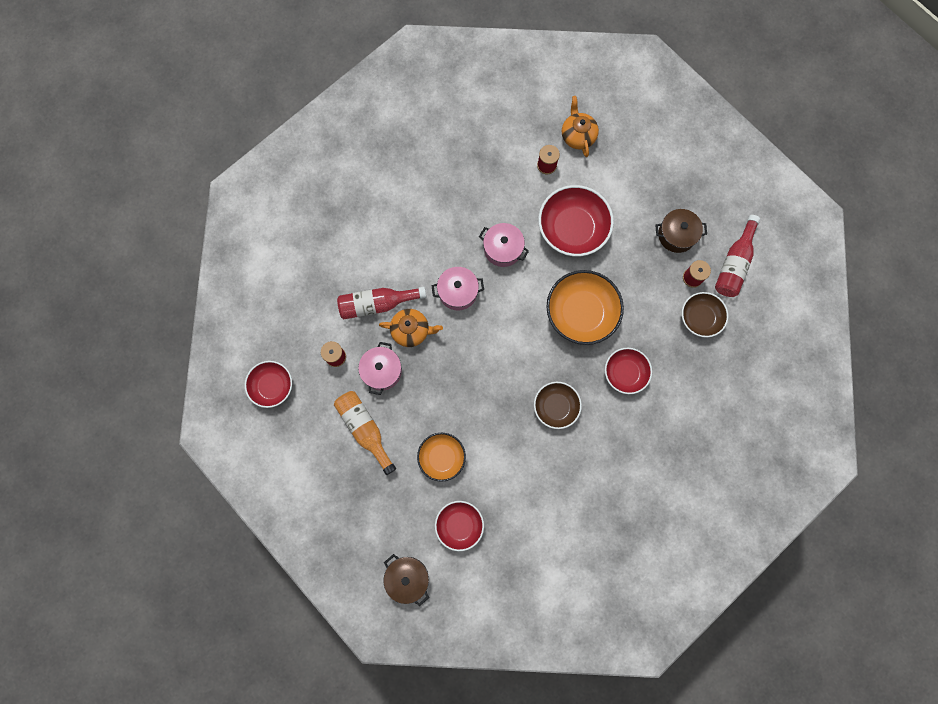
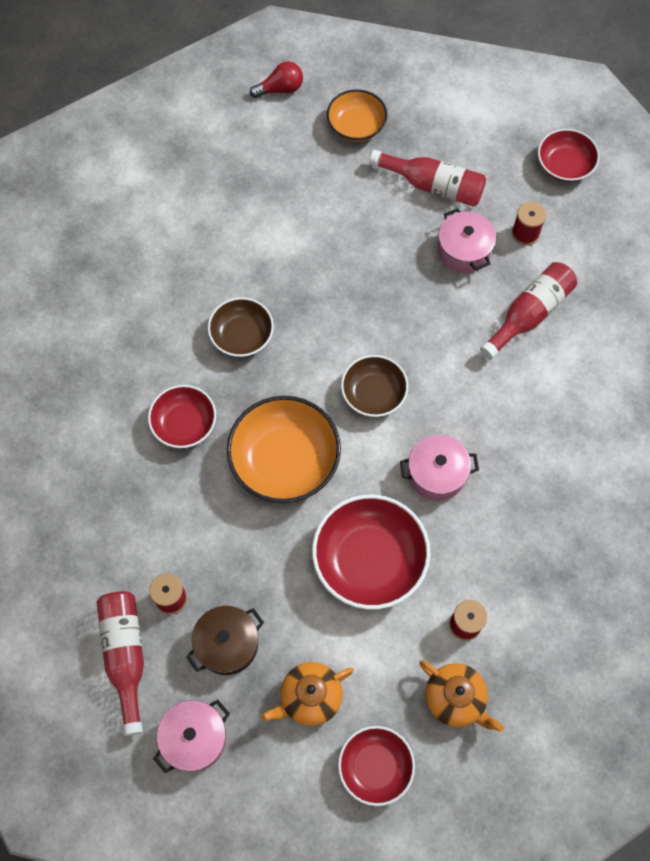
camera: 145 degrees right, 10 degrees down
orange bottle [334,391,396,475] -> red bottle [369,150,486,207]
orange teapot [379,309,443,347] -> orange teapot moved to [261,662,354,726]
brown pot [384,554,429,606] -> red light bulb [250,61,303,98]
orange bowl [417,433,466,482] -> orange bowl moved to [327,89,387,142]
pink pot [431,267,484,310] -> pink pot moved to [153,700,230,773]
red bowl [435,501,484,551] -> red bowl moved to [338,726,415,806]
brown bowl [682,292,728,338] -> brown bowl moved to [341,355,408,417]

